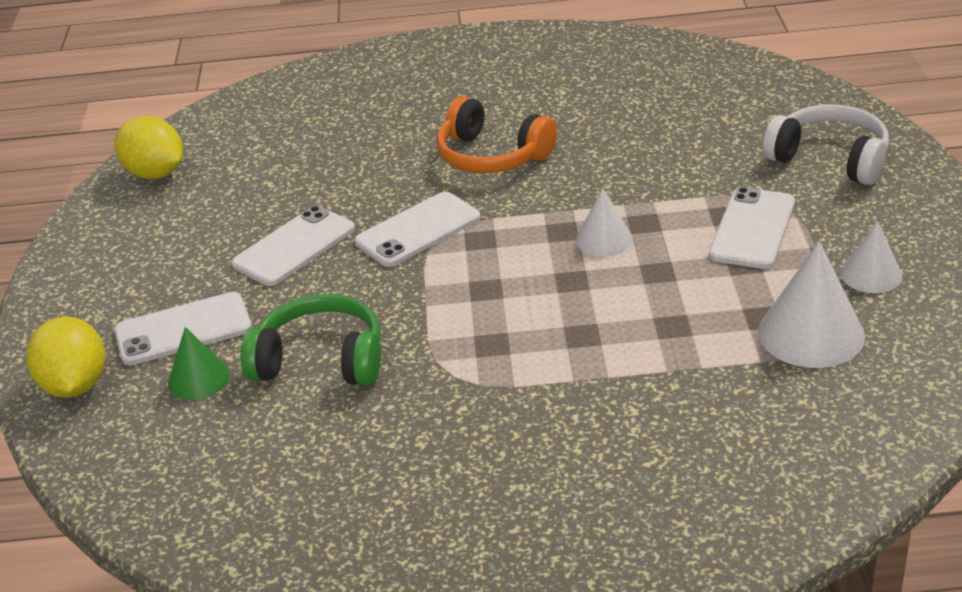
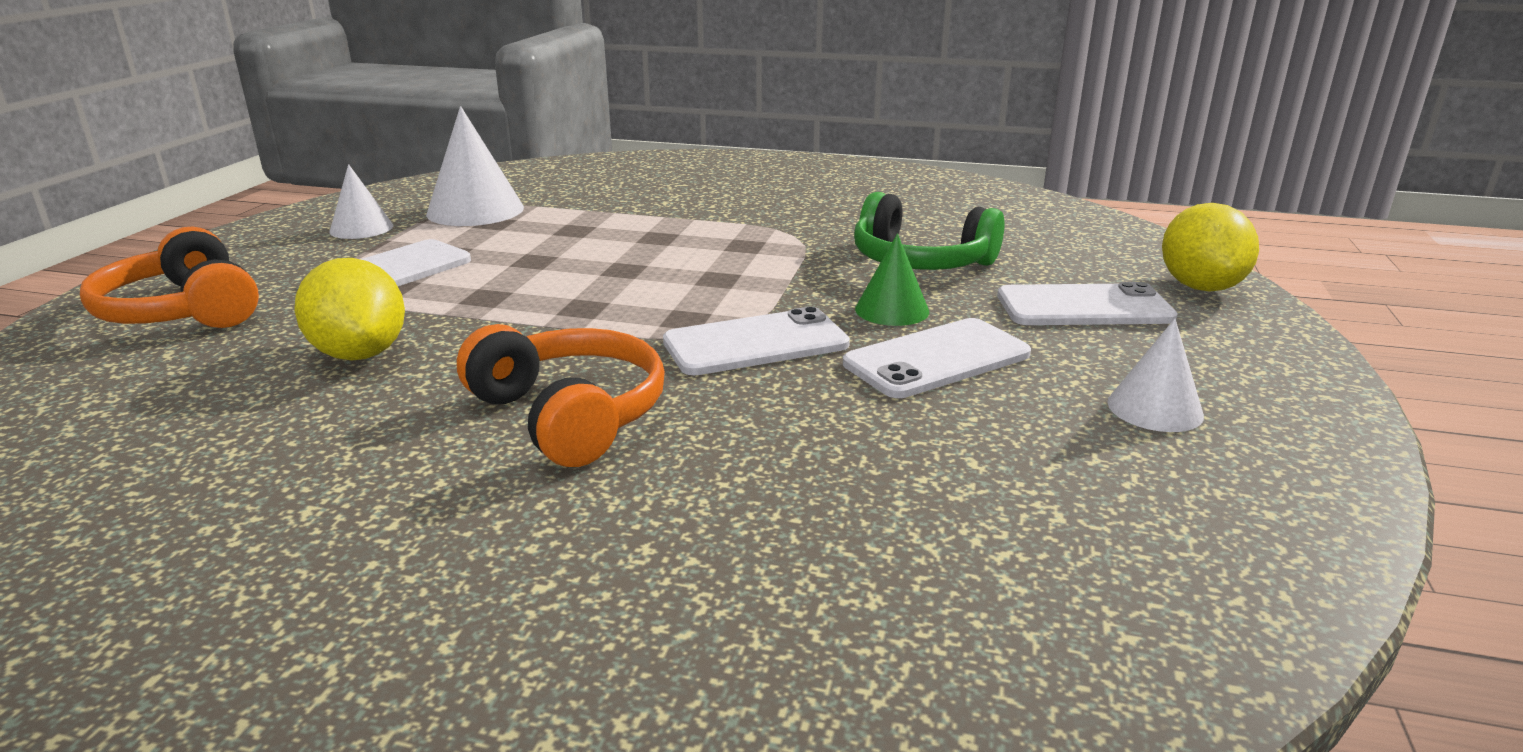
camera: 165 degrees left, 10 degrees down
yellow lemon [115,116,183,179] -> yellow lemon moved to [294,258,405,360]
green cone [168,327,230,400] -> green cone moved to [855,234,929,326]
white cone [576,188,633,257] -> white cone moved to [1107,319,1204,432]
white headphones [763,104,889,185] -> orange headphones [80,227,259,328]

